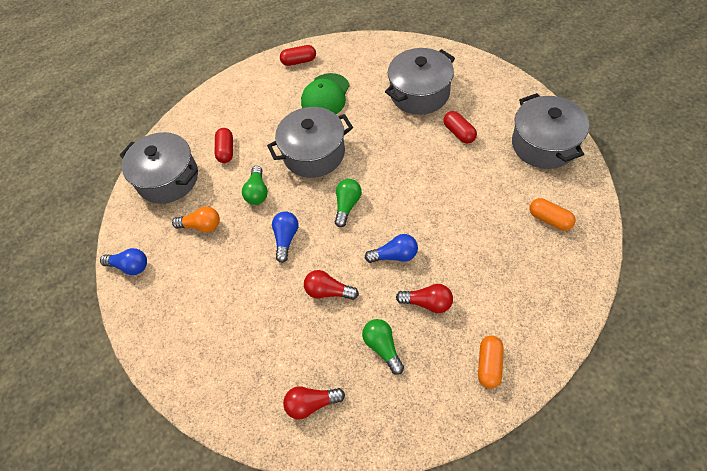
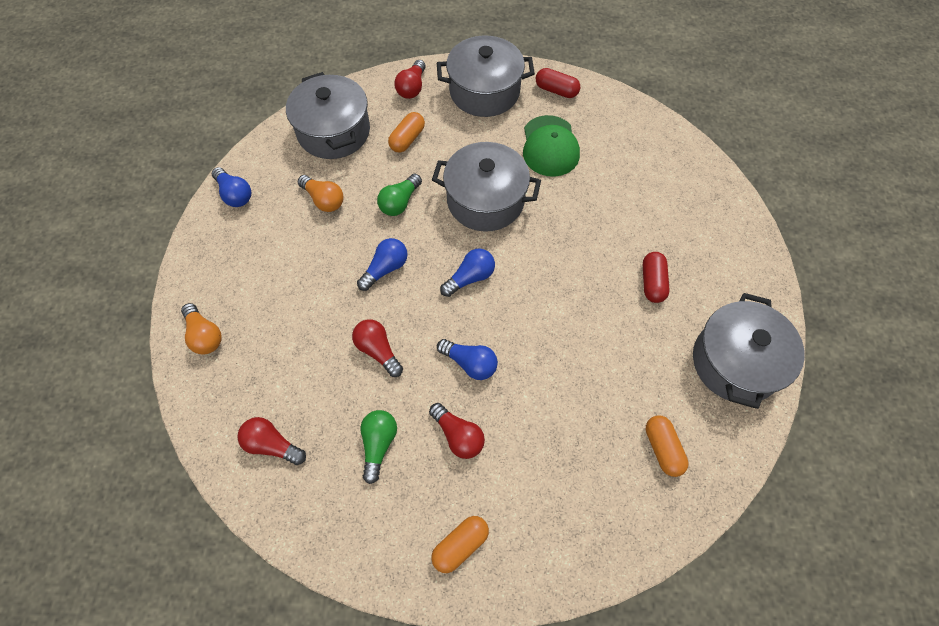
camera: 30 degrees right, 5 degrees up
red capsule [215,128,233,163] -> orange capsule [388,112,425,153]
green cap [301,73,350,114] -> green cap turned 60 degrees counterclockwise [523,115,580,177]
green light bulb [335,179,362,227] -> blue light bulb [440,249,495,297]
grey pot [385,48,455,115] -> grey pot moved to [437,36,535,117]
none -> orange light bulb [181,303,222,354]
none -> red light bulb [394,60,426,99]

